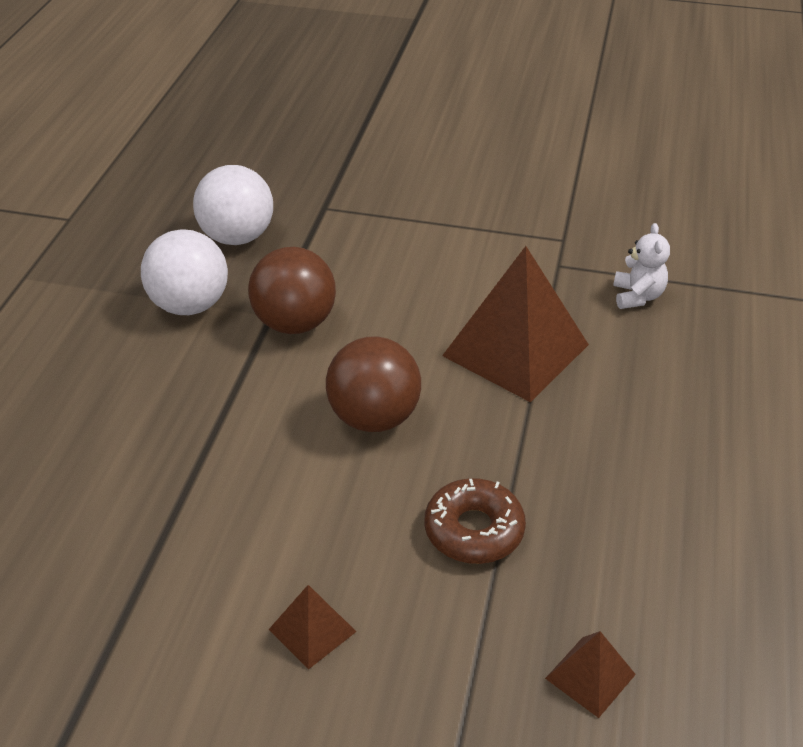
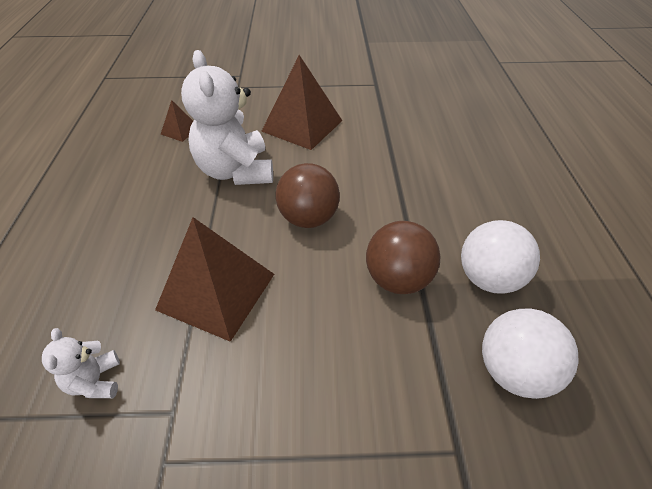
camera: 165 degrees right, 5 degrees up
brown pyramid [268,585,357,669] -> brown pyramid [261,55,342,150], size x2.15
brown donut [425,478,526,564] -> white teddy bear [181,50,273,185]

